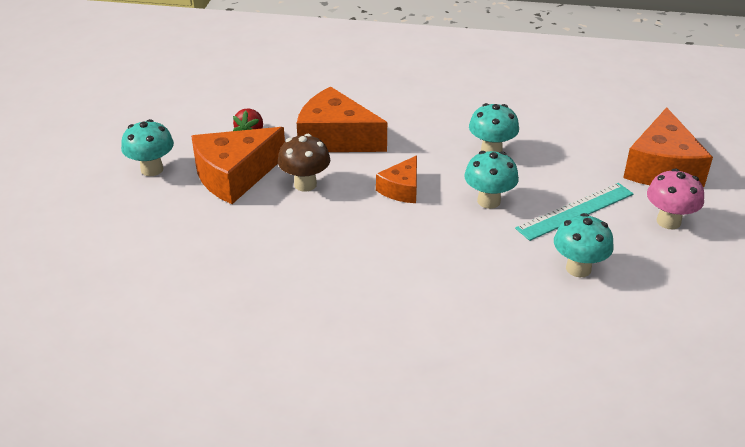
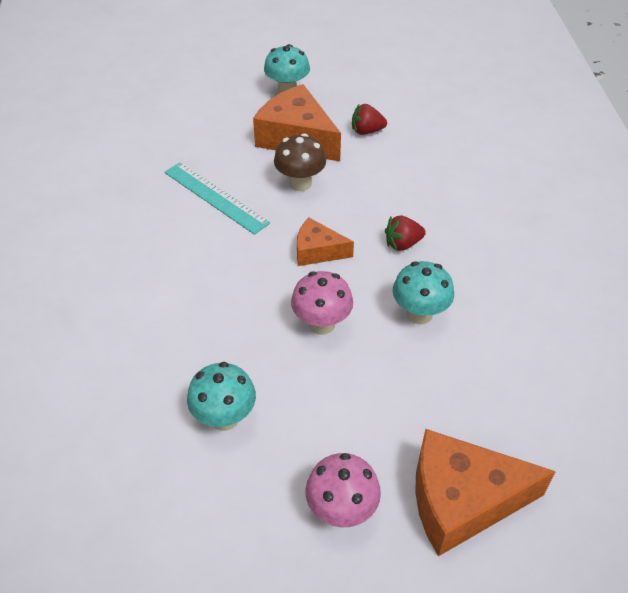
camera: 75 degrees right, 10 degrees up
orange cheese [297,86,387,152] -> none
turquoise mushroom [464,151,519,209] -> pink mushroom [291,271,353,335]
turquoise ruler [515,183,634,241] -> turquoise ruler moved to [164,162,270,235]
none -> red strawberry [385,216,426,251]

